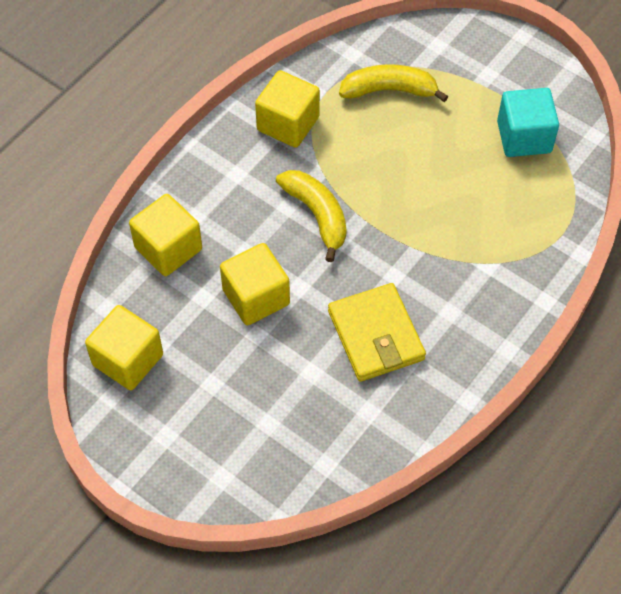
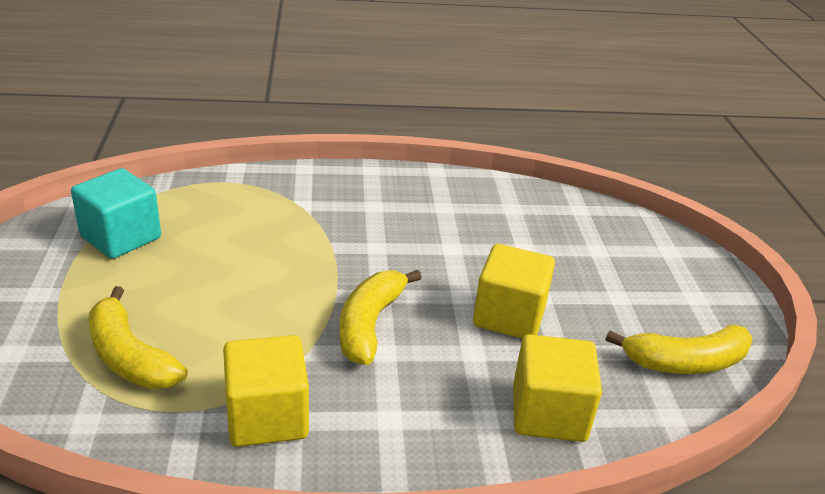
camera: 135 degrees left, 25 degrees down
yellow cube [85,305,163,390] -> yellow banana [606,325,753,374]
yellow wallet [328,283,426,382] -> none

